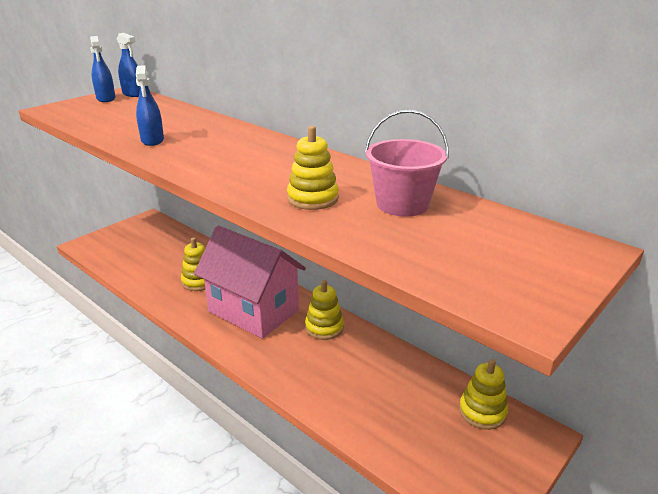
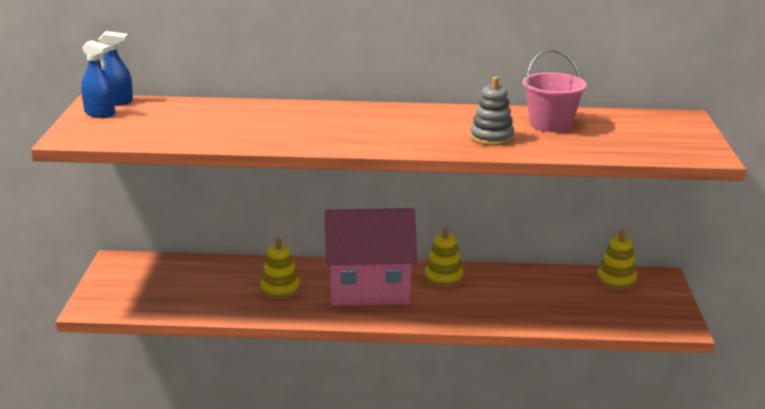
camera: 40 degrees left, 5 degrees down
blue spray bottle [136,65,164,146] -> none
yellow stacking toy [287,126,339,210] -> grey stacking toy [470,77,514,146]

